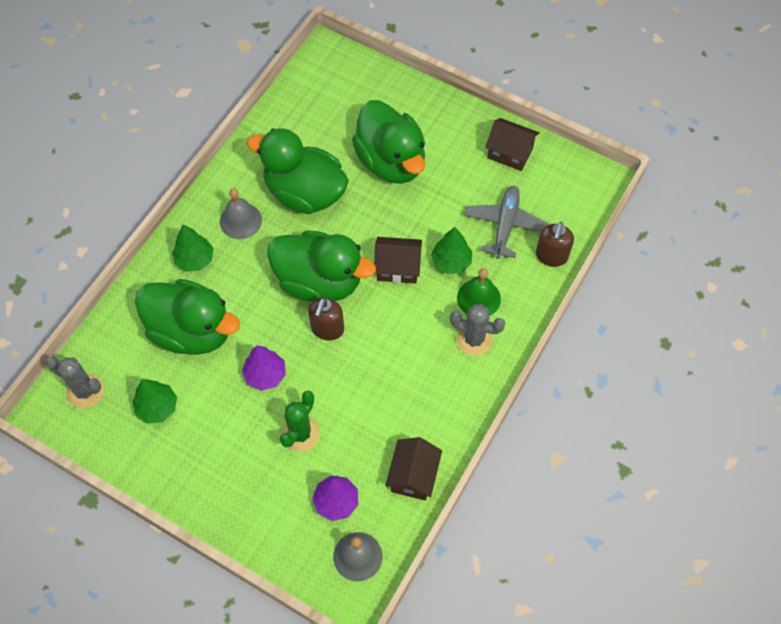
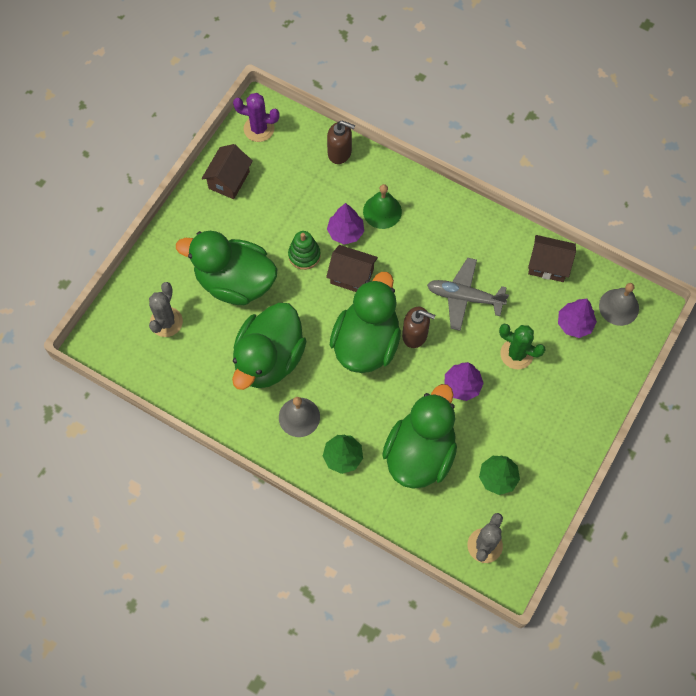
camera: 90 degrees left, 5 degrees up
green duck [352,100,425,184] -> green duck turned 135 degrees counterclockwise [176,231,277,305]
brown house [374,237,422,284] -> brown house turned 75 degrees counterclockwise [326,245,378,292]
green tree [431,227,472,274] -> purple tree [327,203,364,245]
grey cactus [450,304,505,356] -> grey cactus moved to [149,282,183,337]
grey plane [464,186,549,259] -> grey plane moved to [427,258,509,331]
none -> purple cactus [233,93,279,142]
none -> green stacking toy [288,231,321,270]

